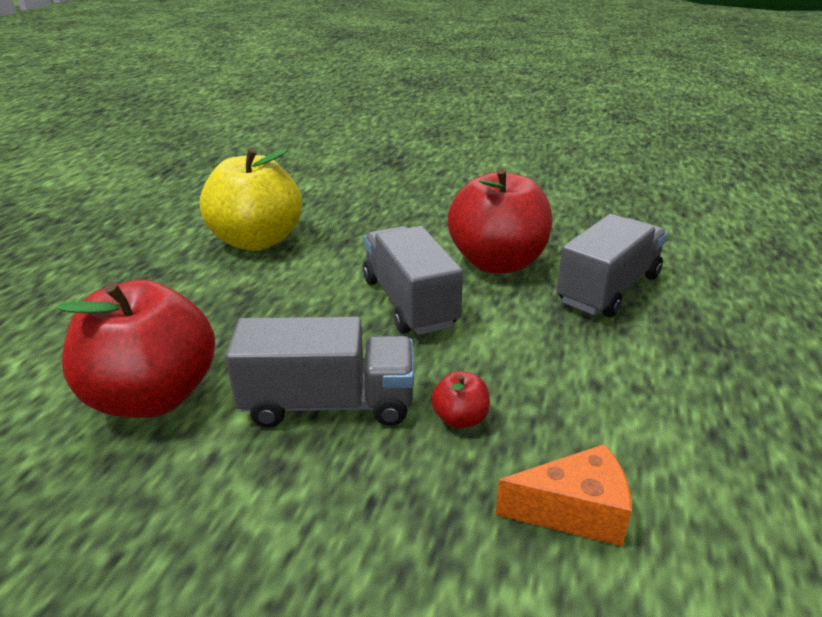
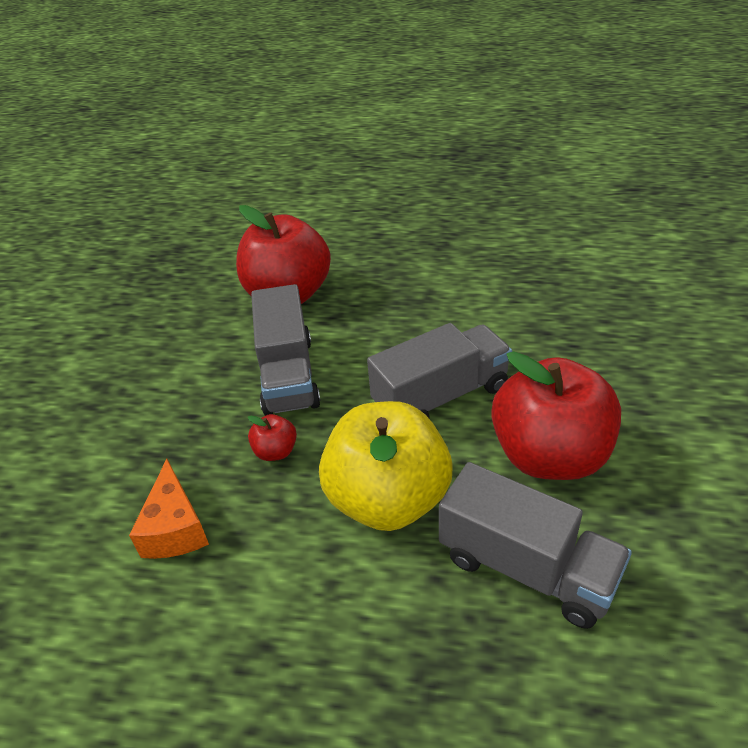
camera: 85 degrees right, 10 degrees up
yellow apple [200,148,302,251] -> yellow apple moved to [319,401,452,531]

